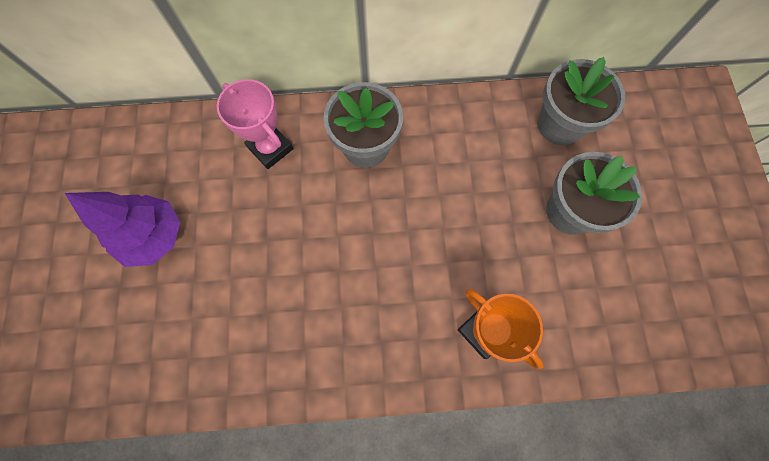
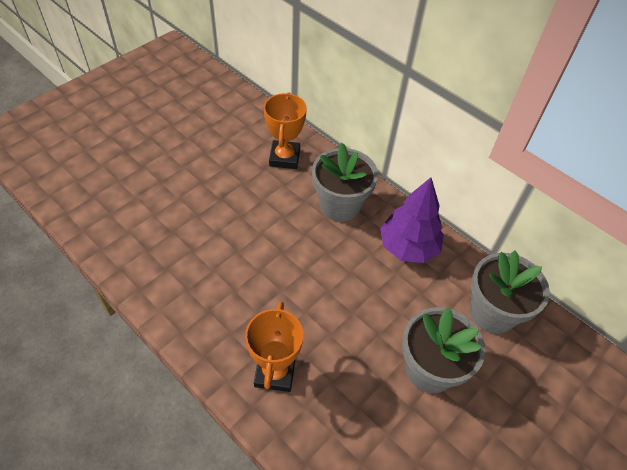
camera: 45 degrees right, 20 degrees down
purple tree [65,192,180,267] -> purple tree moved to [380,177,444,263]
pink trophy [217,79,293,169] -> orange trophy [264,92,307,169]

